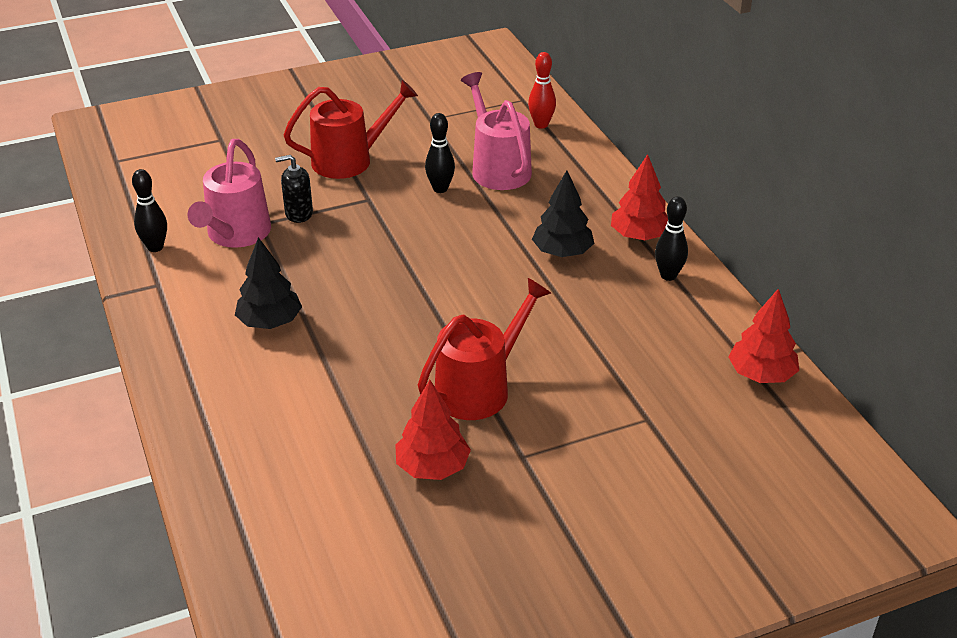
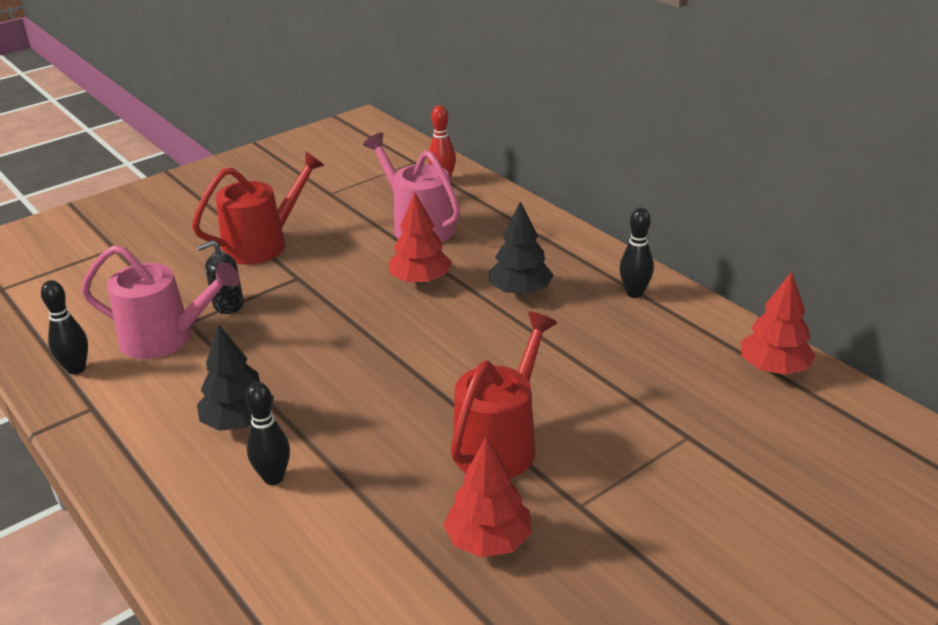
camera: 15 degrees left, 5 degrees down
pink watering can [188,139,271,248] -> pink watering can turned 75 degrees counterclockwise [81,245,240,359]
black bowling pin [425,113,455,193] -> black bowling pin moved to [245,382,290,485]
red tree [611,154,668,240] -> red tree moved to [388,192,452,284]

